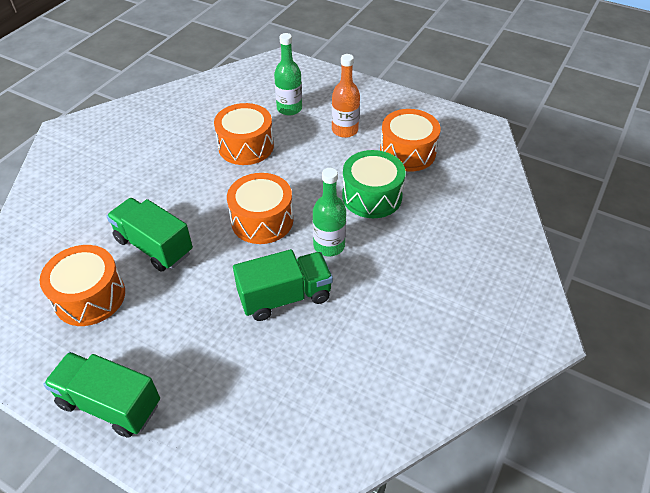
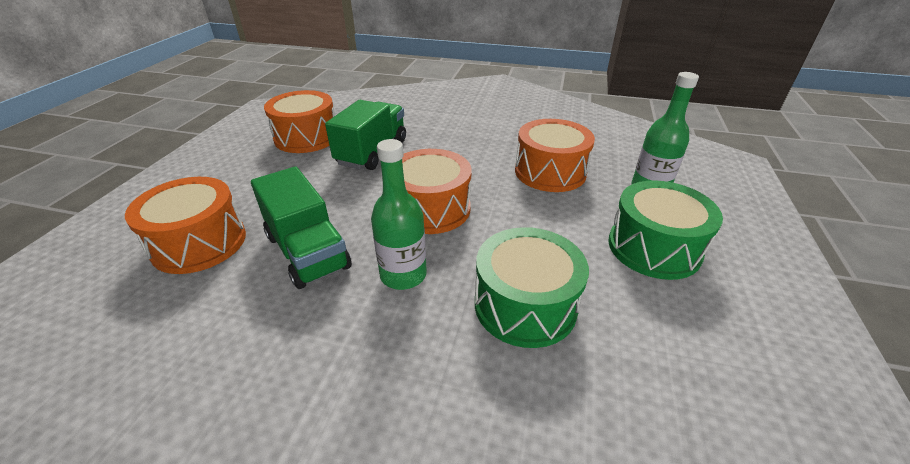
camera: 75 degrees right, 10 degrees down
green truck [43,352,160,438] -> none
orange bottle [332,54,360,138] -> green drum [608,180,723,280]
orange drum [380,109,441,172] -> orange drum moved to [125,177,246,274]

